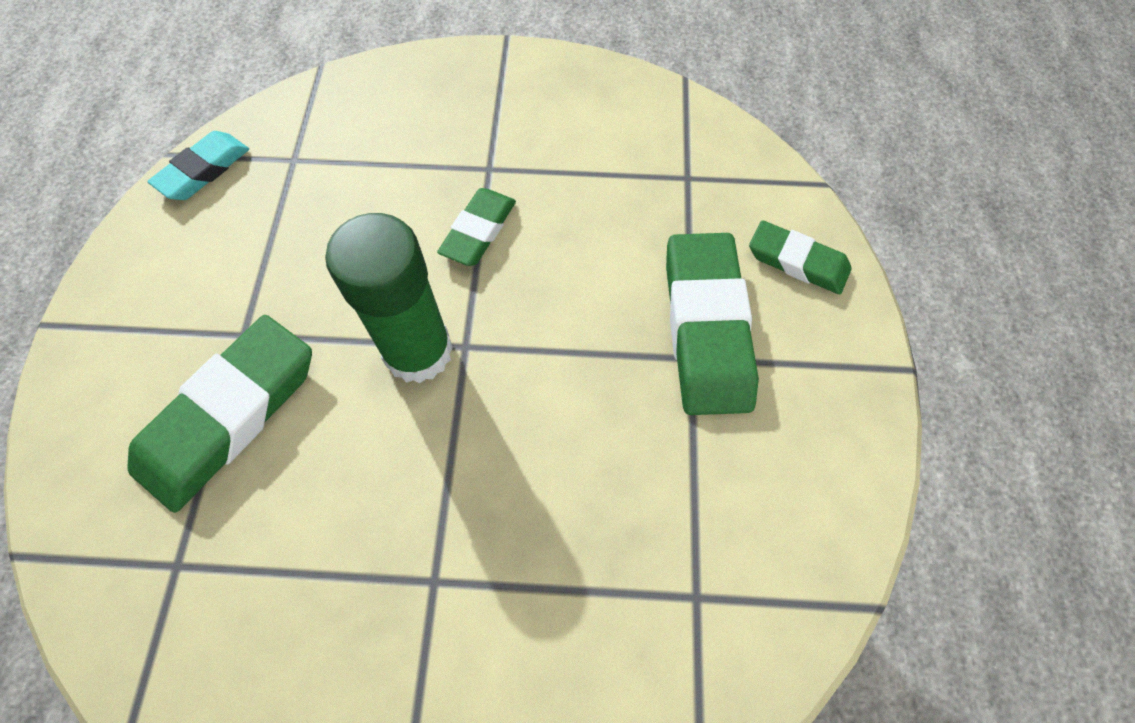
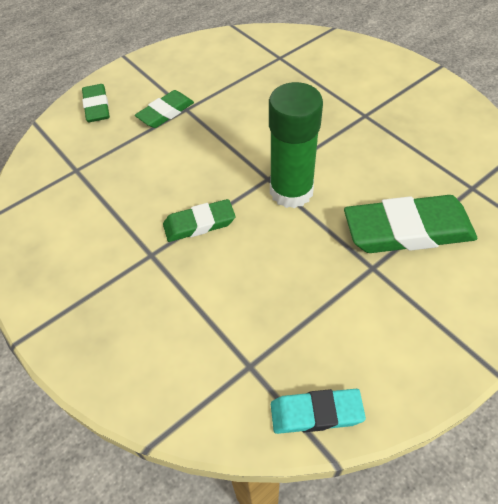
camera: 130 degrees left, 10 degrees down
green eraser [666,233,759,415] -> green eraser [135,90,194,128], size x0.57

